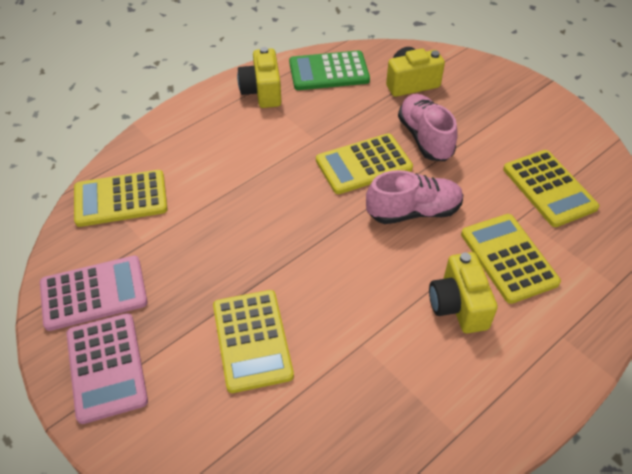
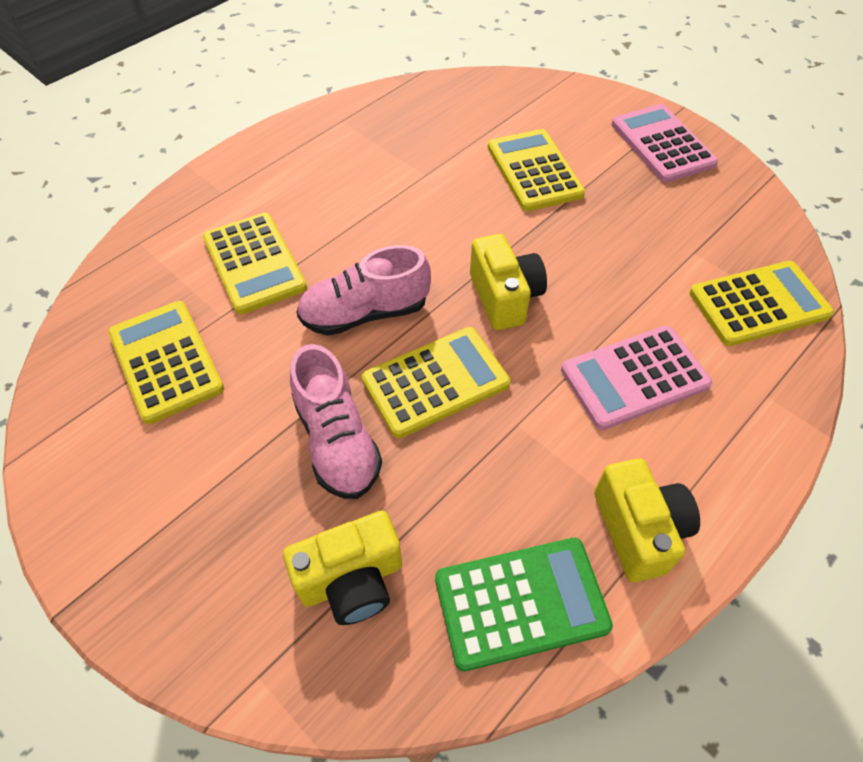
camera: 175 degrees right, 5 degrees up
pink calculator [40,255,147,331] -> pink calculator moved to [561,326,712,430]
yellow camera [429,252,498,333] -> yellow camera moved to [470,234,547,330]

